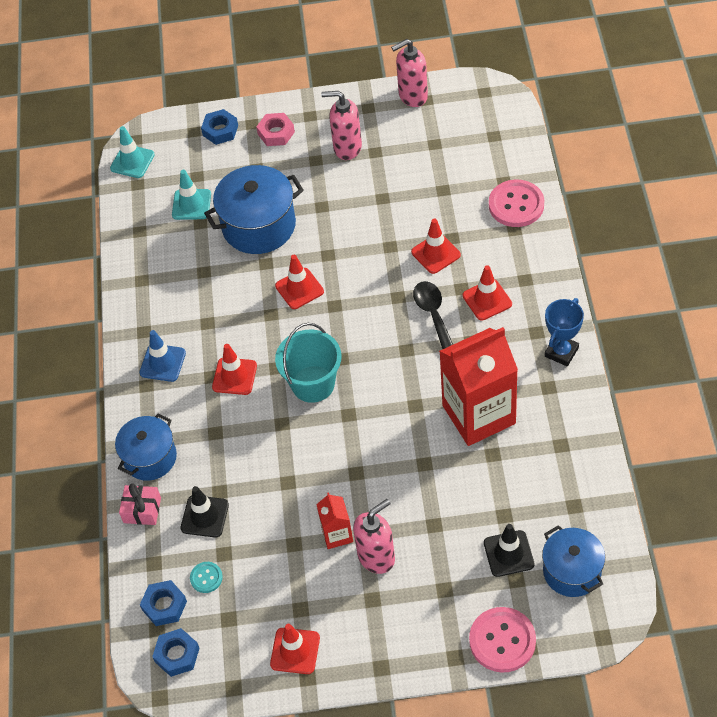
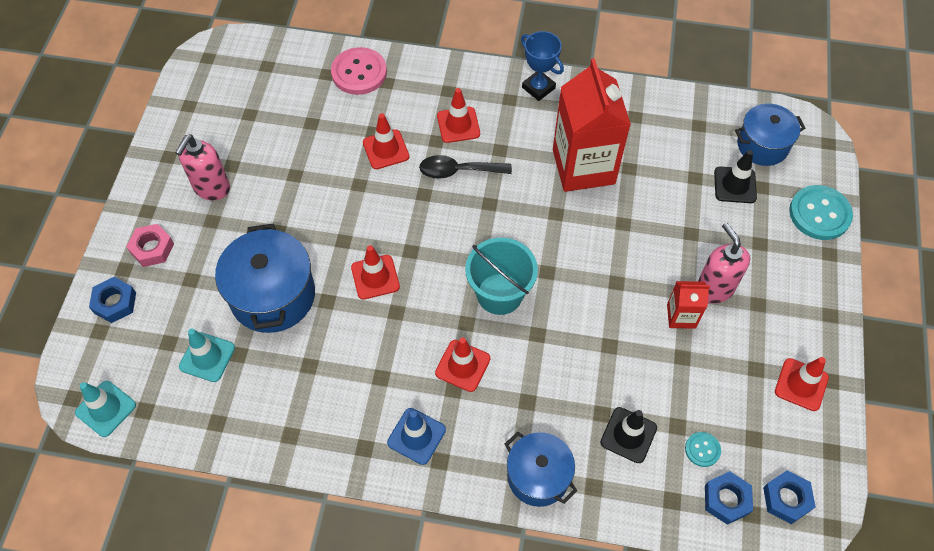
camera: 80 degrees left, 5 degrees up
pink gift [119,484,161,525] -> none
pink soap dispenser [391,39,428,107] -> none
pink button [469,607,536,673] -> turquoise button [789,185,853,240]

